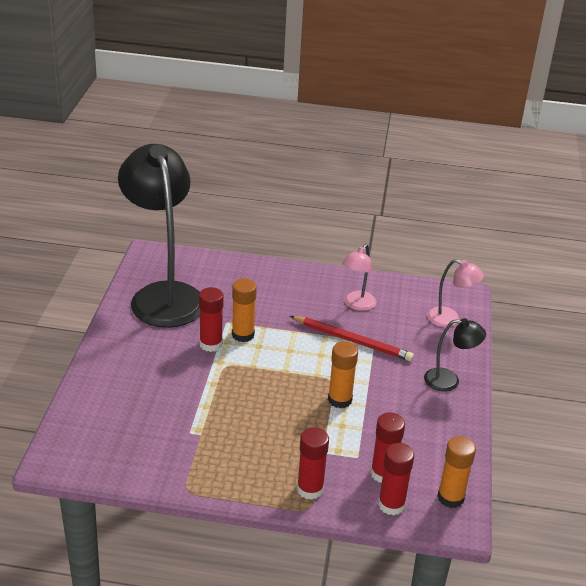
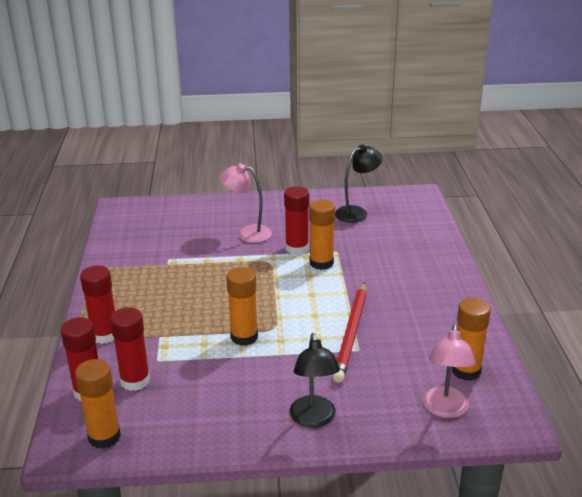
camera: 80 degrees right, 5 degrees down
black lamp [118,144,200,328] -> black lamp [335,145,382,223], size x0.44
pink lamp [342,244,376,311] -> pink lamp moved to [219,164,272,243]
none -> orange glue stick [452,298,491,381]

